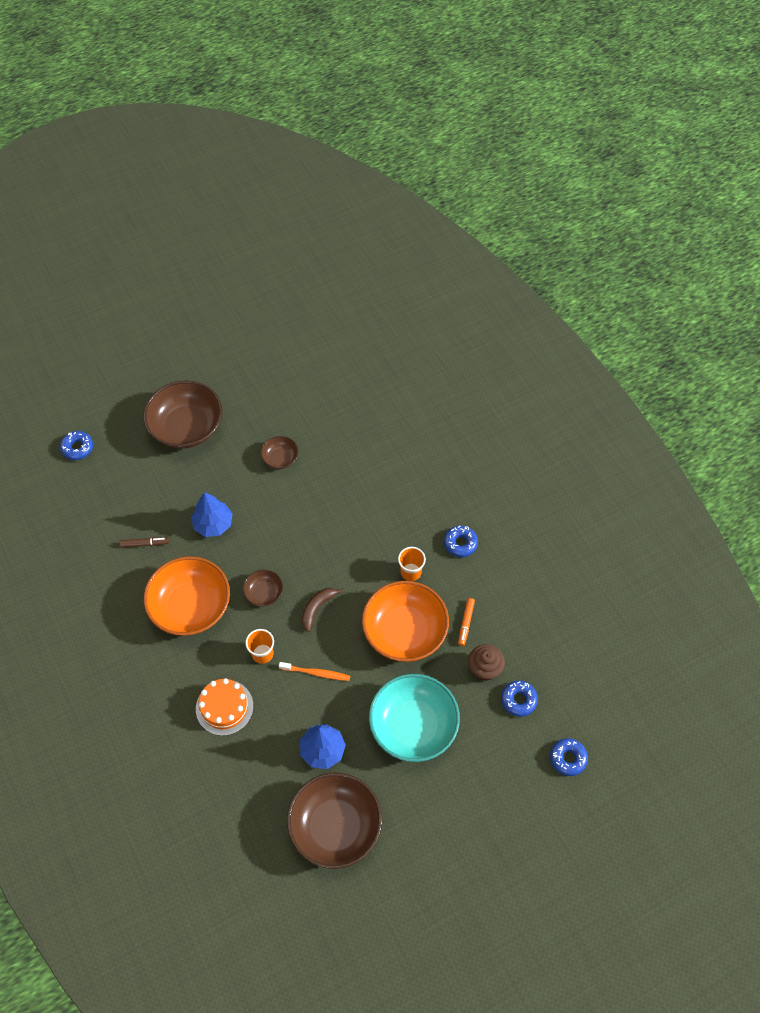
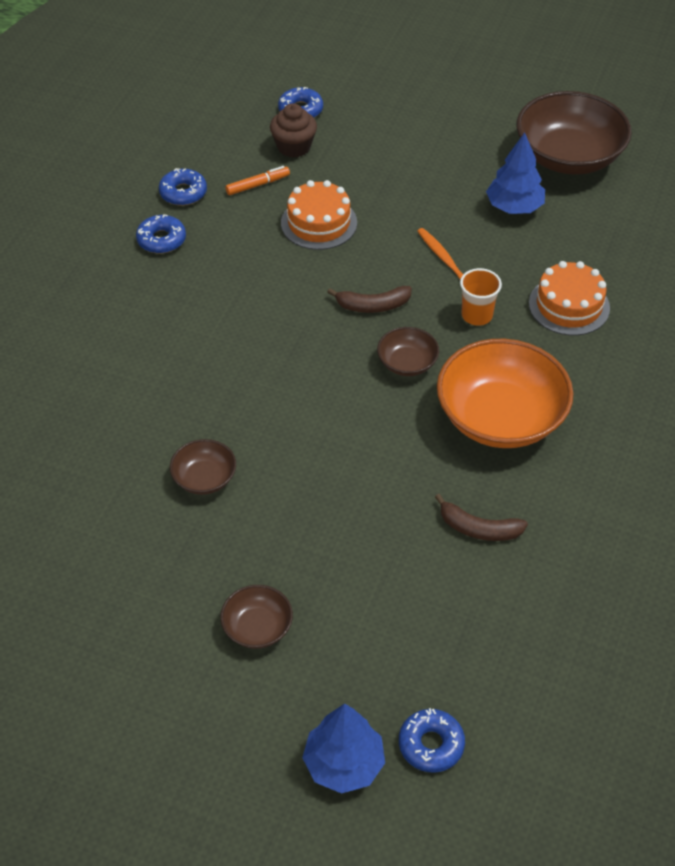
camera: 130 degrees left, 10 degrees down
brown marker [120,537,169,548] -> brown banana [435,494,528,541]
brown bowl [143,380,223,449] -> brown bowl [220,585,293,649], size x0.48
blue tree [191,492,233,537] -> blue tree moved to [302,704,385,794]
orange bowl [362,581,449,662] -> orange cake [281,180,357,250]
turquoise bowl [369,674,460,762] -> none
orange cup [398,547,426,581] -> none
blue donut [550,738,588,776] -> blue donut moved to [159,168,207,206]

